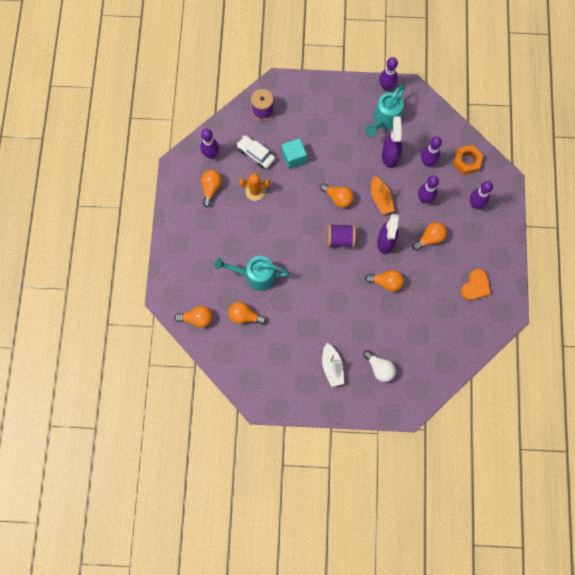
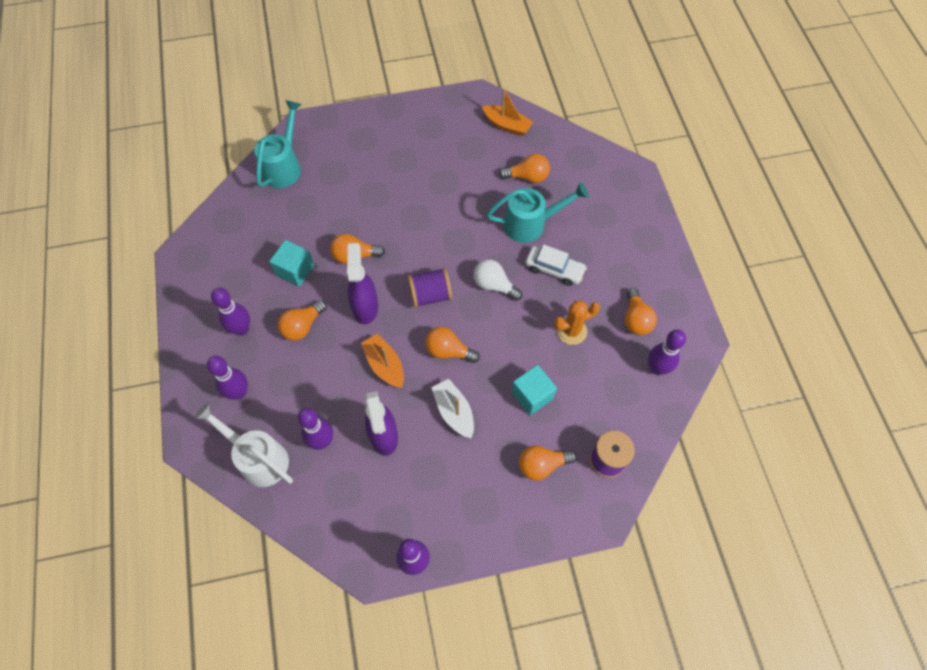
camera: 165 degrees right, 10 degrees down
orange light bulb [174,306,212,327] -> orange light bulb moved to [519,446,577,481]
white car [237,135,275,169] -> white car moved to [525,245,587,286]
white boat [322,343,344,387] -> white boat moved to [431,379,474,439]
white light bulb [363,350,396,382] -> white light bulb moved to [473,260,522,301]
turquoise watering can [365,85,405,137] -> turquoise watering can moved to [254,100,302,188]
purple bowling pin [418,175,439,204] -> purple bowling pin moved to [211,288,250,336]
orange nut [453,145,483,175] -> white watering can [194,403,293,487]
orange heart [461,269,491,300] -> none
none -> turquoise cube [269,240,314,287]
none -> orange boat [482,88,533,136]

